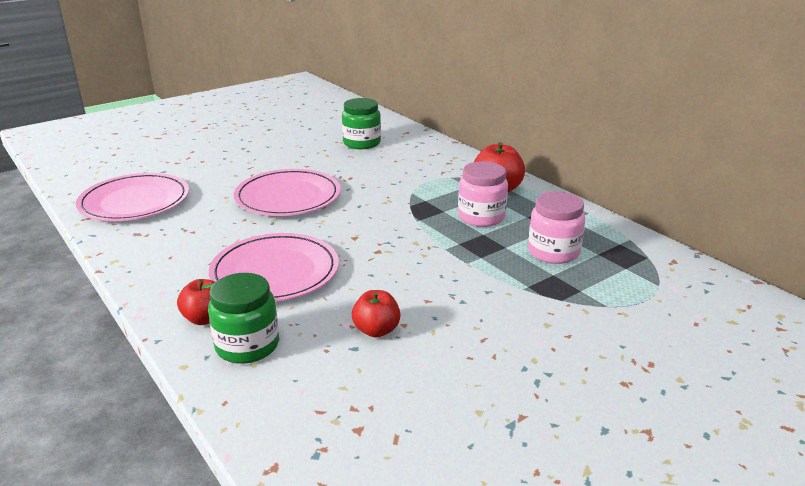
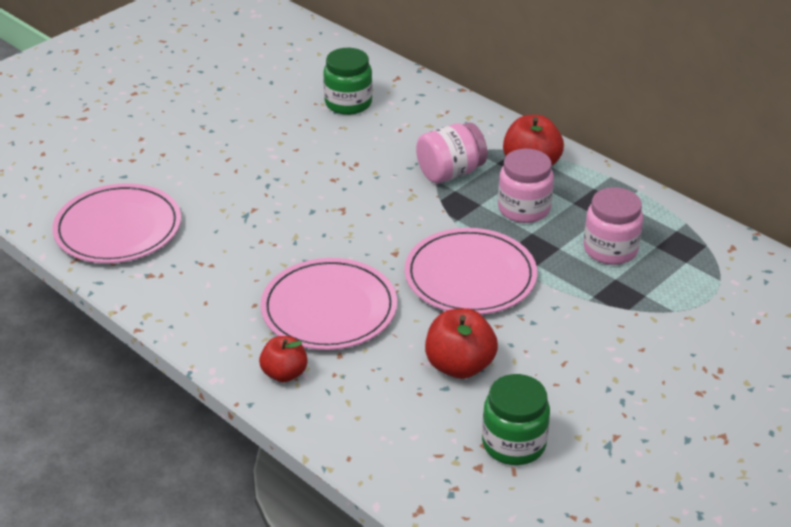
camera: 10 degrees left, 10 degrees up
green jar [208,273,279,364] -> green jar moved to [482,374,550,465]
pink plate [234,169,341,216] -> pink plate moved to [404,228,537,314]
red apple [352,290,400,337] -> red apple [425,308,498,379], size x1.51
none -> pink jar [416,123,487,183]

